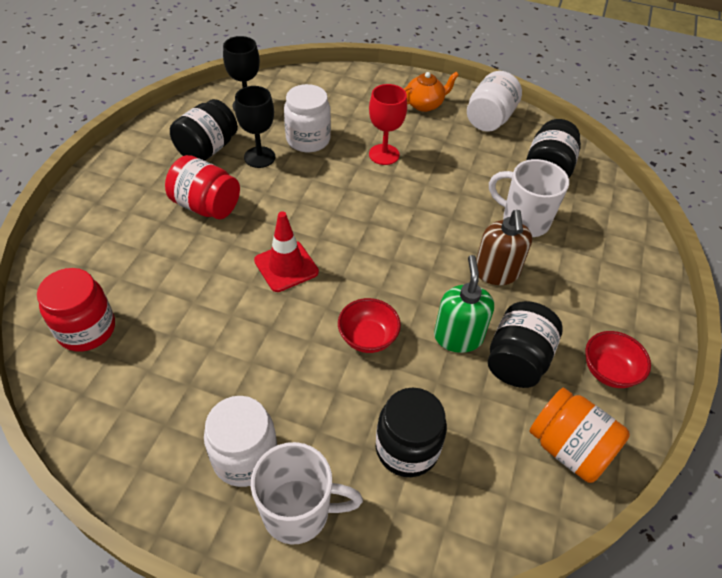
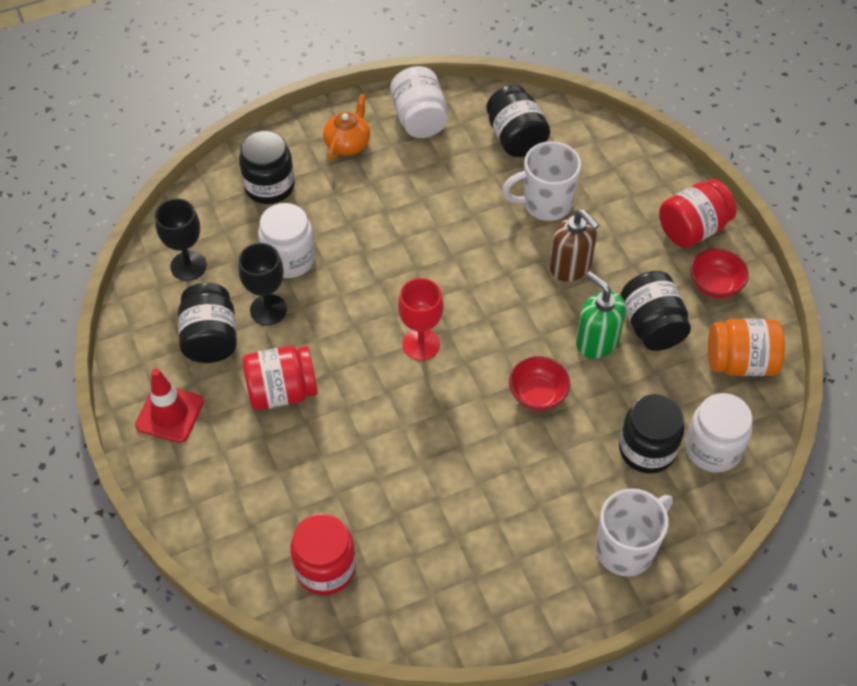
camera: 40 degrees left, 5 degrees up
white jar [204,396,277,487] -> white jar moved to [685,393,753,473]
red traffic cone [254,211,319,292] -> red traffic cone moved to [135,368,204,443]
red goblet [369,84,407,165] -> red goblet moved to [398,278,444,361]
none -> black jar [239,131,295,204]
none -> red jar [659,179,736,248]

